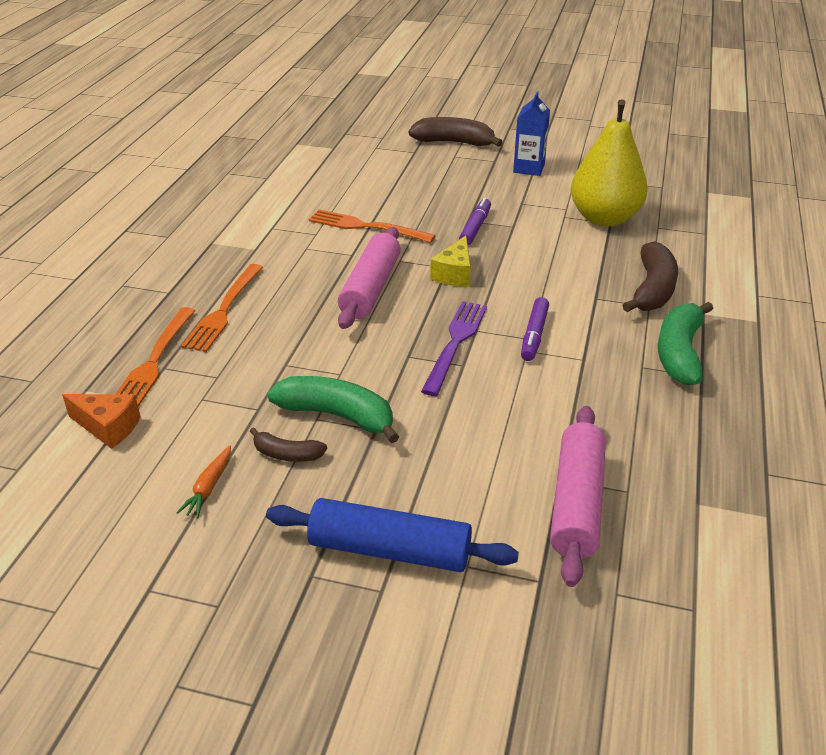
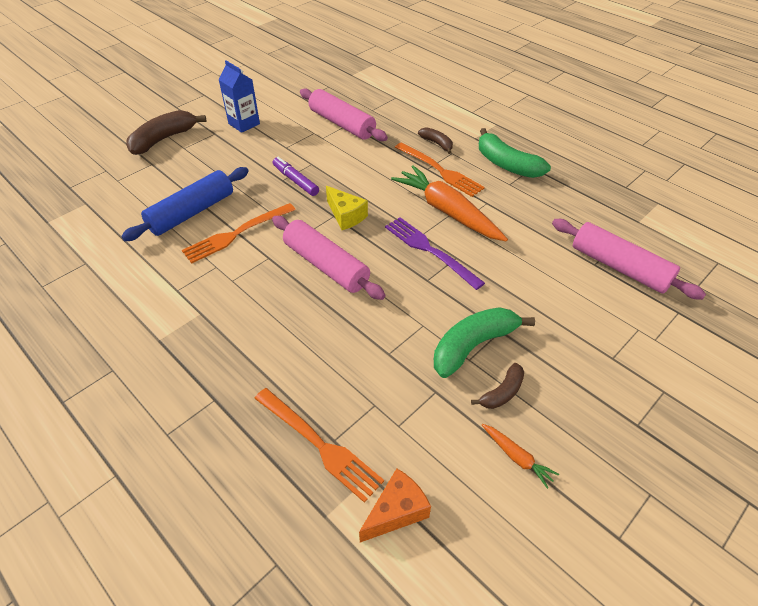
camera: 60 degrees left, 10 degrees up
orange fork [181,264,263,352] -> orange fork moved to [395,142,485,197]
blue rolling pin [266,498,519,572] -> blue rolling pin moved to [121,167,249,241]
purple marker [521,297,549,361] -> orange carrot [391,165,508,242]
yellow pear [571,99,648,227] -> pink rolling pin [300,88,388,141]
brown banana [623,241,678,312] -> brown banana [418,127,453,154], size x0.55

